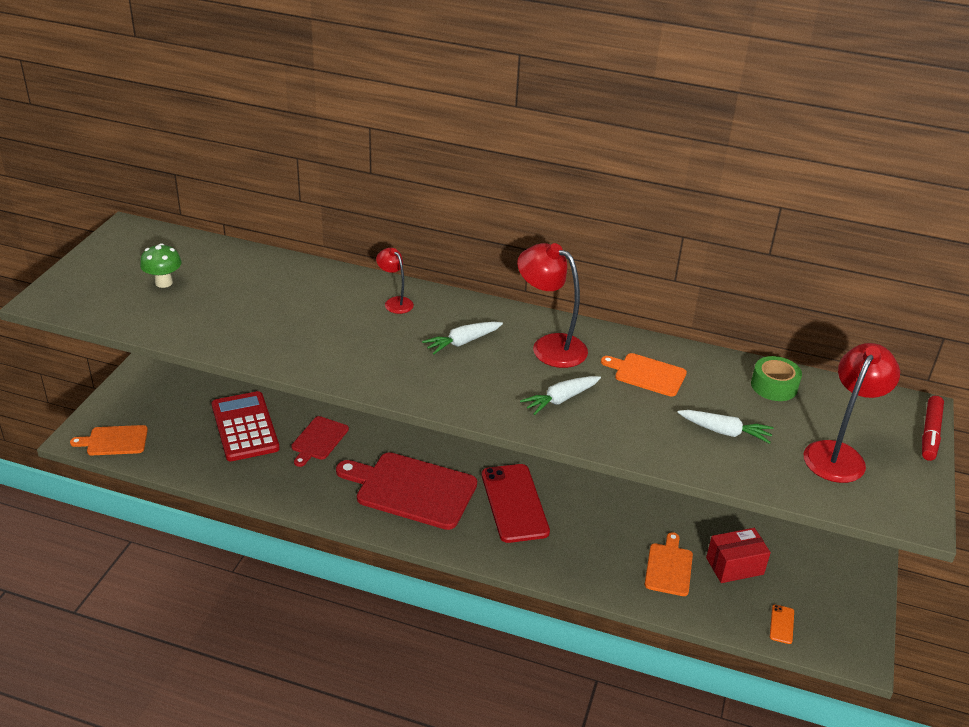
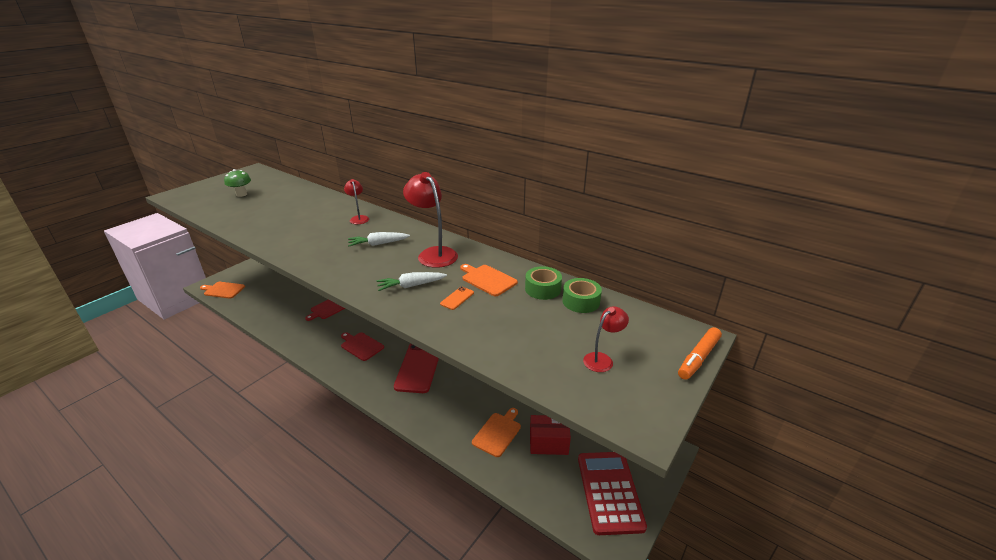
camera: 20 degrees right, 5 degrees down
red calculator [211,391,280,461] -> red calculator moved to [578,452,647,535]
red cutting board [336,452,477,530] -> red cutting board [341,332,384,361], size x0.54
white carrot [677,410,774,444] -> none
orange phone [770,605,794,644] -> orange phone moved to [440,287,474,310]
red lamp [803,343,900,483] -> red lamp [583,306,629,372], size x0.55
red marker [922,396,944,461] -> orange marker [678,327,722,380]
none -> green tape [525,266,562,300]

